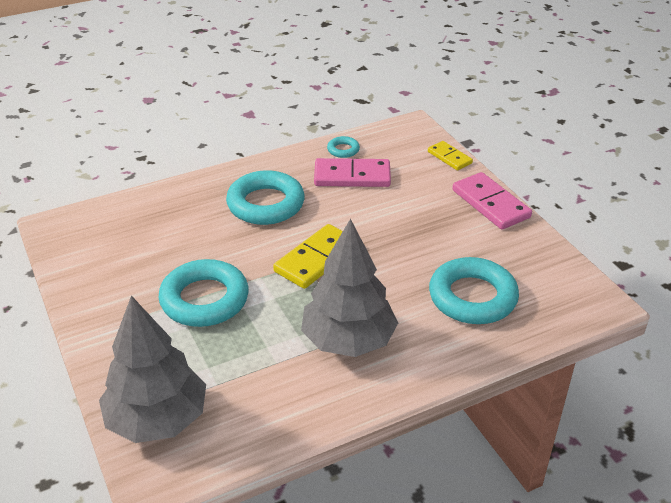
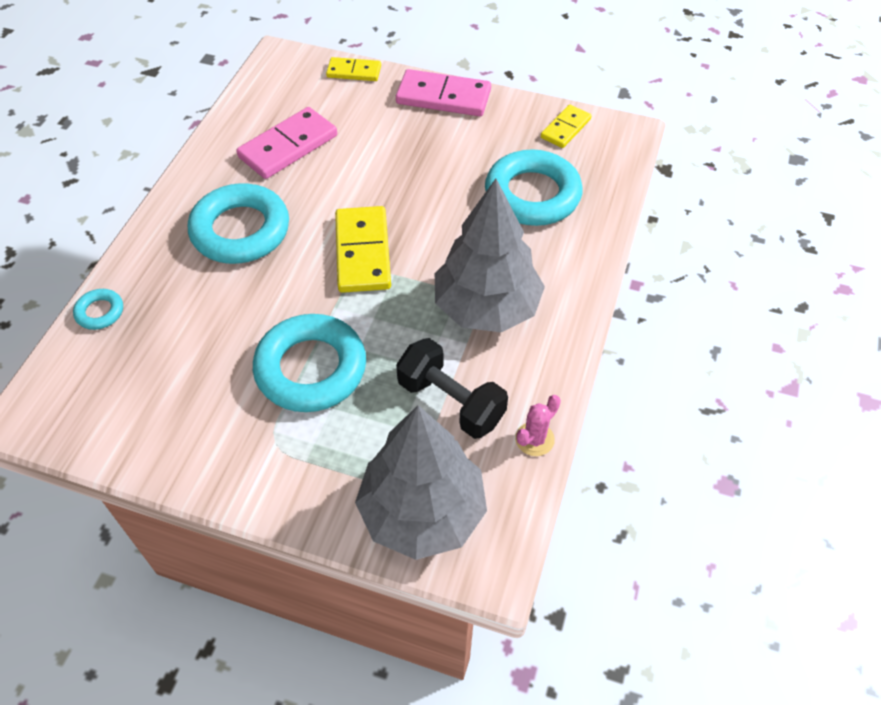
camera: 45 degrees left, 15 degrees up
turquoise ring [327,136,360,158] -> turquoise ring moved to [73,289,123,330]
none -> black dumbbell [396,338,508,439]
none -> pink cactus [515,395,561,456]
none -> yellow domino [541,105,592,148]

